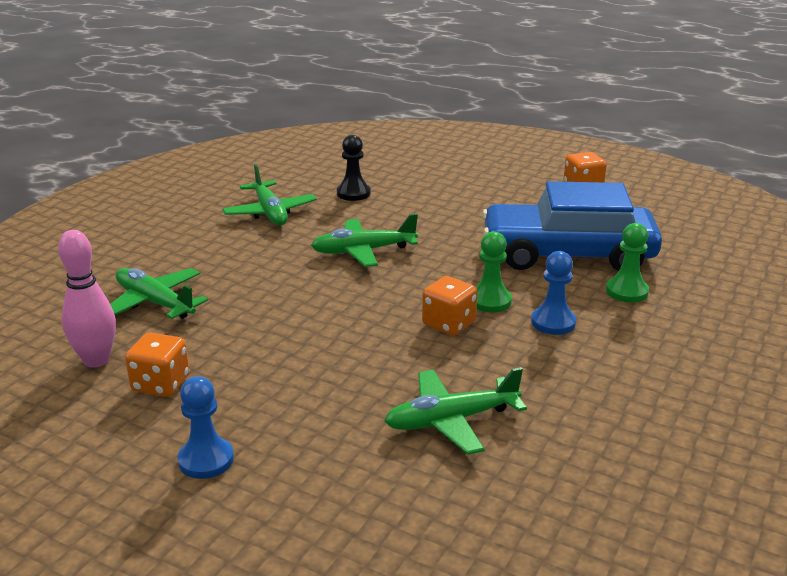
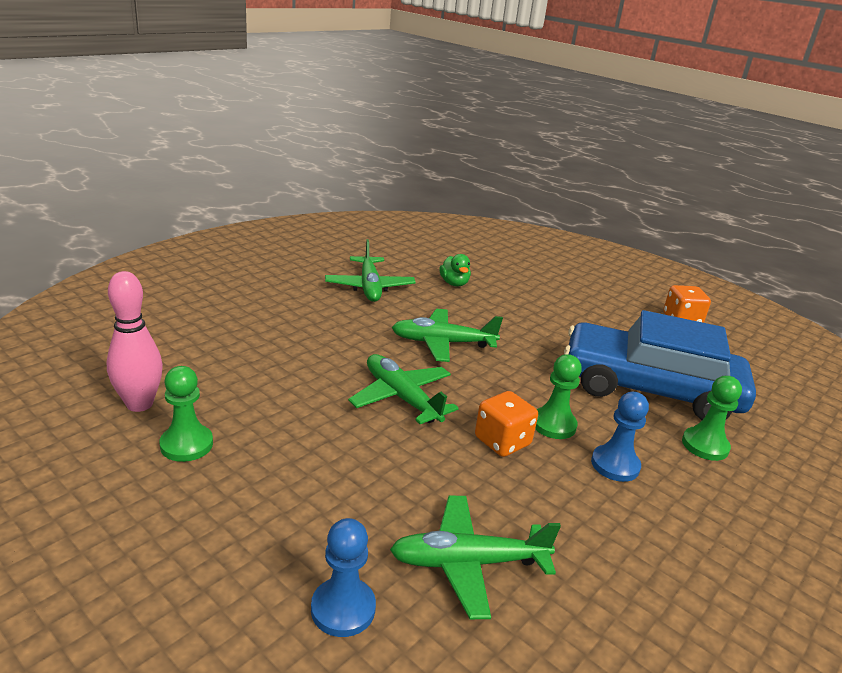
camera: 10 degrees right, 0 degrees up
green plane [110,268,208,319] -> green plane moved to [348,354,459,424]
orange dice [125,332,189,397] -> green pawn [159,366,213,462]
blue pawn [178,376,234,479] -> blue pawn moved to [311,518,376,637]
black pawn [337,135,371,201] -> green duck [439,254,471,287]

